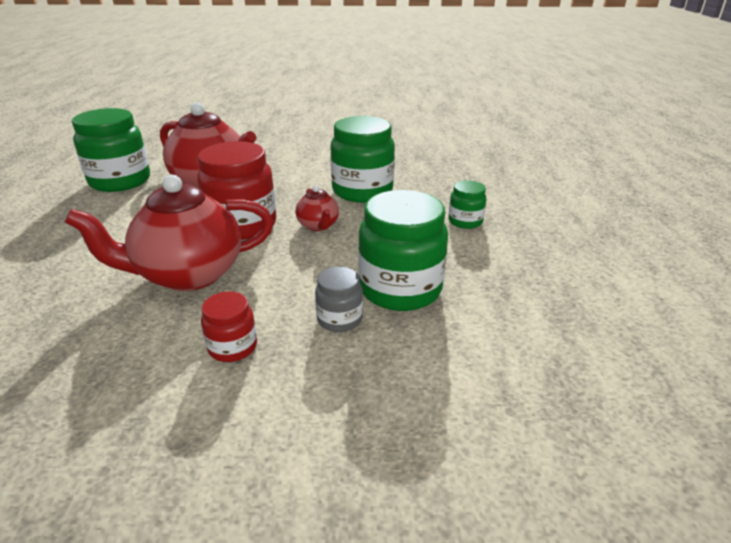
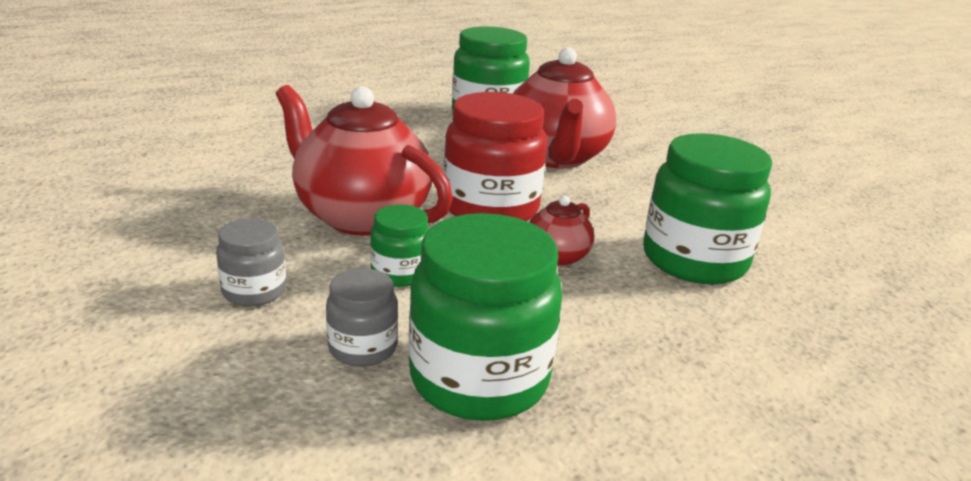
camera: 55 degrees right, 5 degrees down
red jar [201,291,257,362] -> grey jar [216,218,286,306]
green jar [449,180,487,229] -> green jar moved to [370,204,430,287]

